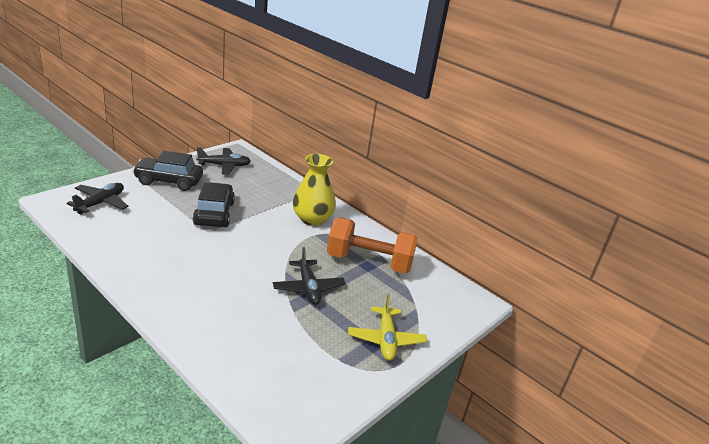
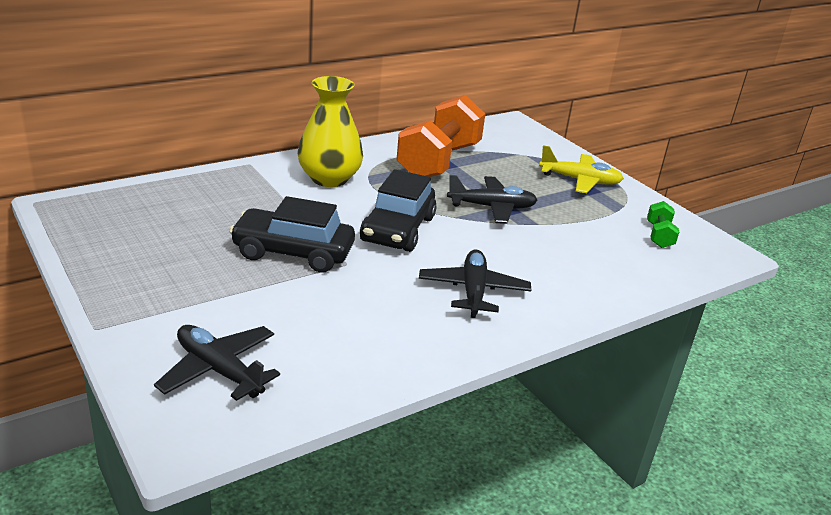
camera: 75 degrees left, 0 degrees up
black car [133,151,203,191] -> black car moved to [360,169,437,252]
black plane [197,147,251,175] -> black plane moved to [419,249,531,318]
none -> green dumbbell [647,201,679,248]

